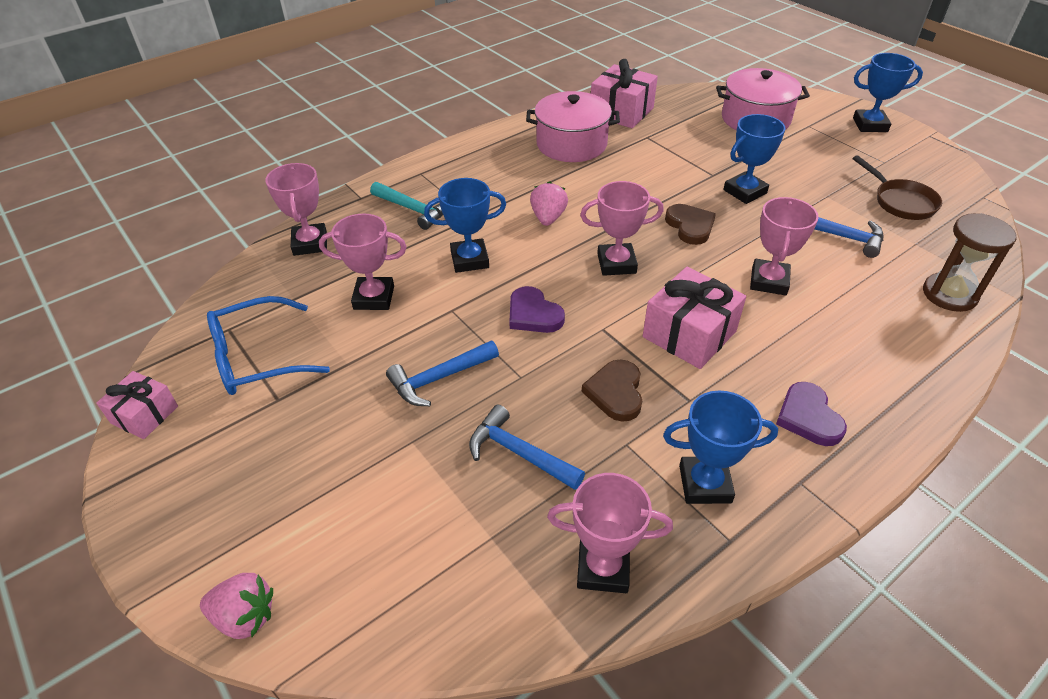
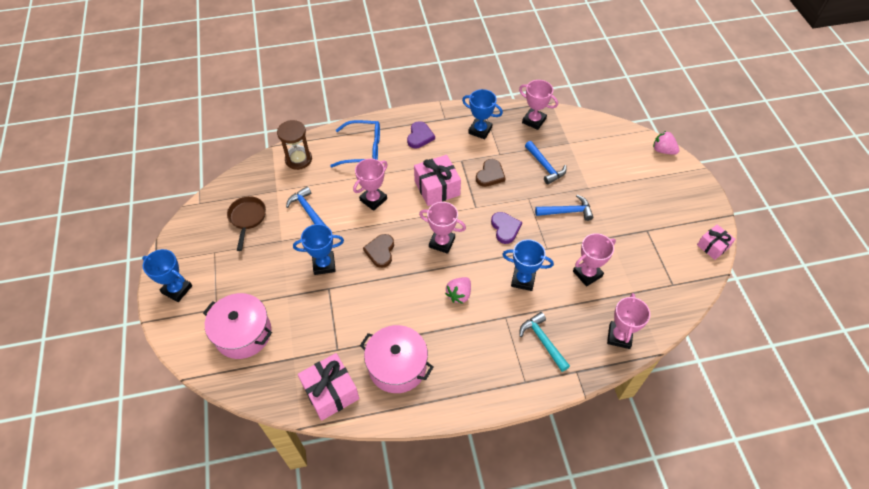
camera: 155 degrees left, 10 degrees up
blue glasses [207,296,330,395] -> blue glasses moved to [330,120,380,167]
pink trophy [319,213,406,310] -> pink trophy turned 60 degrees counterclockwise [573,233,616,286]

